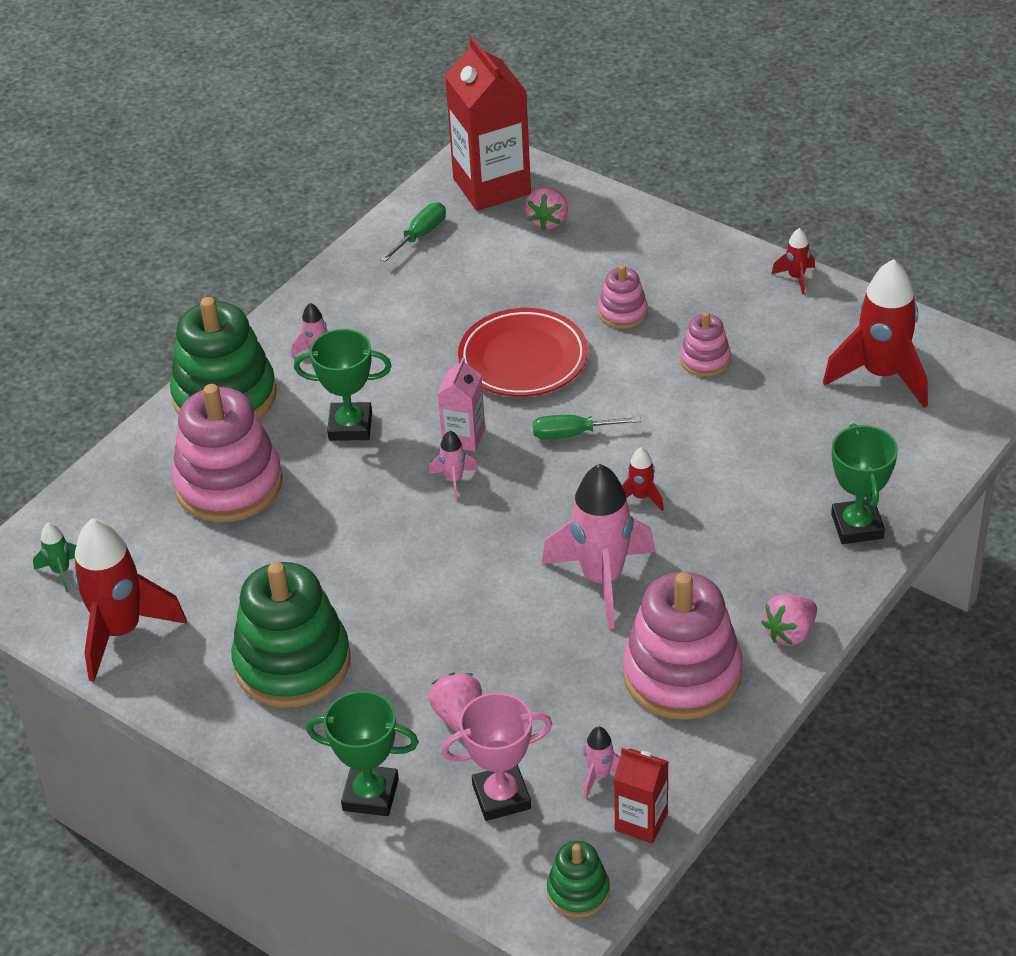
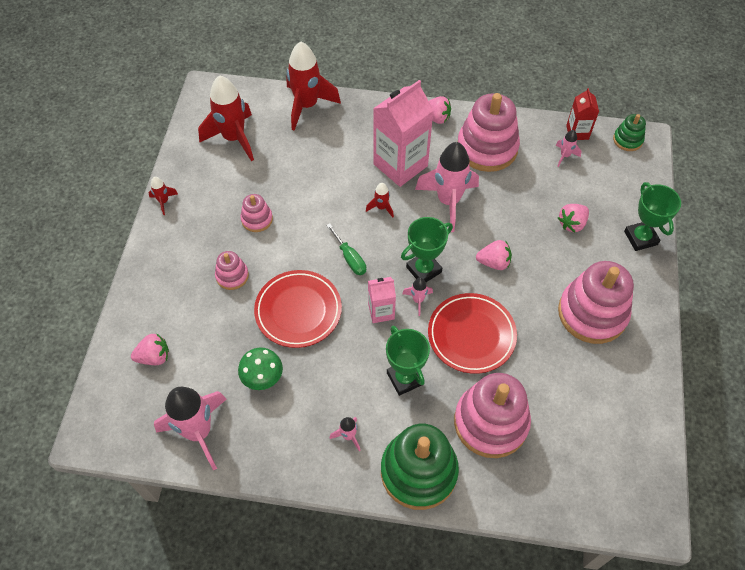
camera: 120 degrees left, 15 degrees up
green rocket [33,523,76,592] -> none
red rocket [73,518,187,682] -> red rocket moved to [286,41,341,131]
green stacking toy [231,562,350,708] -> pink stacking toy [558,261,634,344]
green screwdriver [380,202,446,262] -> pink rocket [154,387,227,470]
pink trophy [441,693,553,821] -> none
red carton [445,36,531,211] -> none
green trophy [831,423,898,544] -> green trophy moved to [401,217,453,282]
none -> green mushroom [238,347,283,390]
none -> pink carton [373,80,434,187]
none -> red plate [428,293,517,374]
none -> pink strawberry [476,240,512,270]

